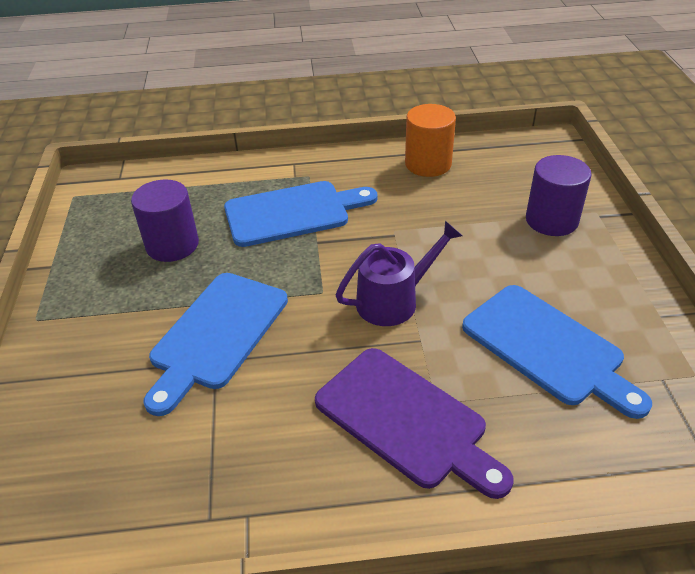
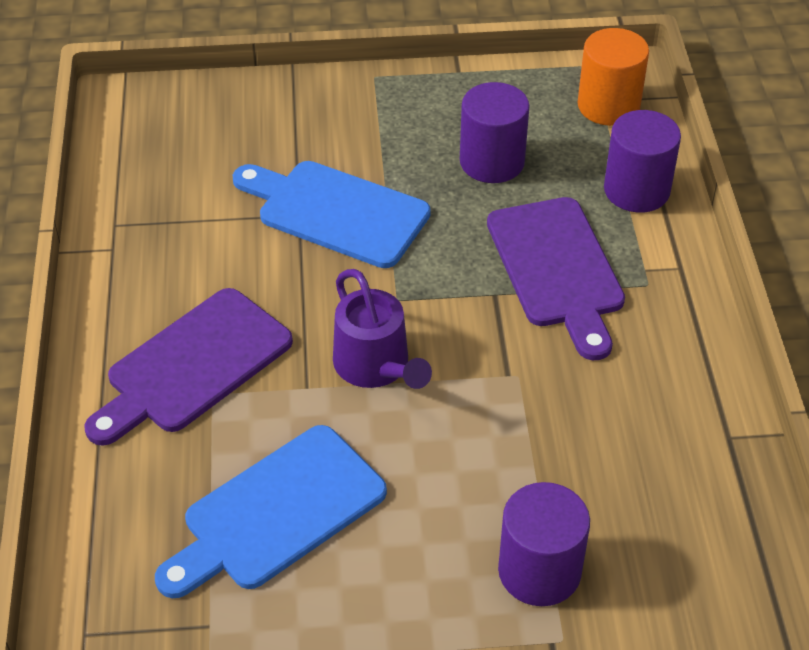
camera: 90 degrees right, 5 degrees up
blue cutting board [224,181,378,247] -> purple cutting board [487,197,625,360]
orange cylinder [405,104,456,177] -> orange cylinder moved to [578,28,649,126]
none -> purple cylinder [604,110,681,213]

